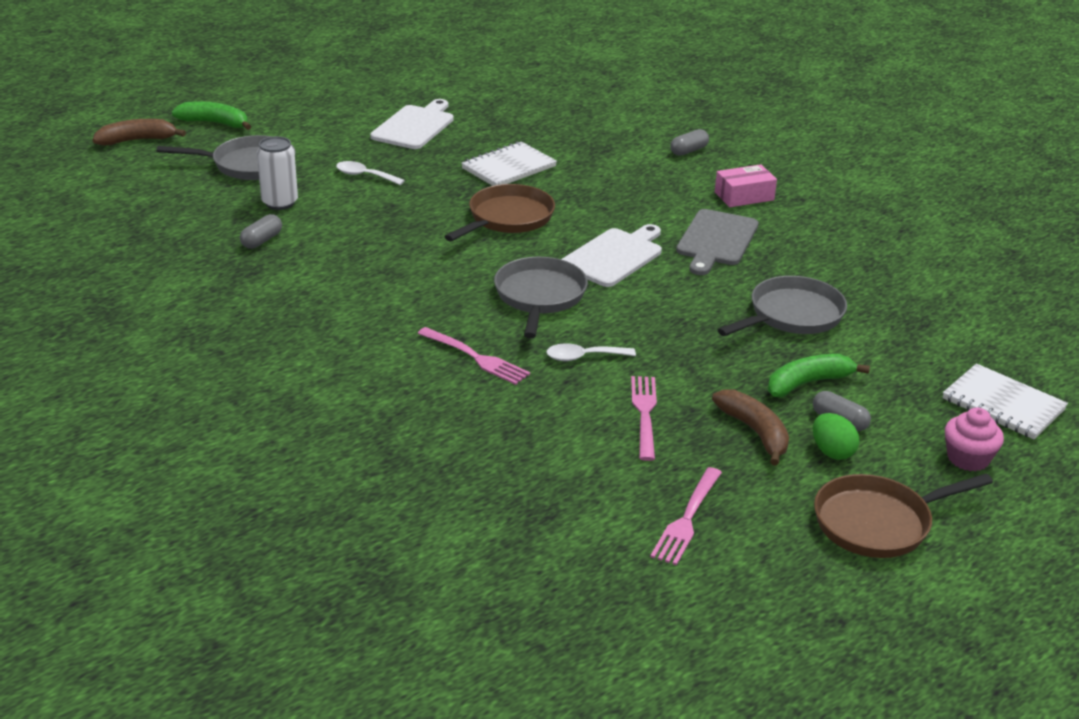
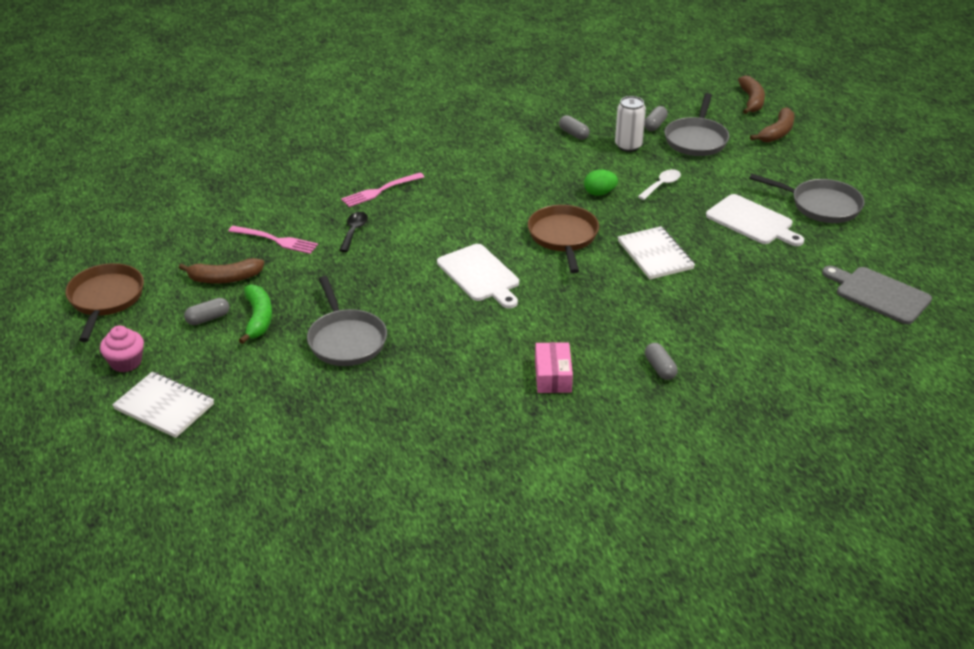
camera: 110 degrees right, 5 degrees up
green banana [172,101,251,130] -> brown banana [750,107,795,142]
brown pan [444,184,555,241] -> brown pan turned 150 degrees counterclockwise [528,205,599,273]
grey pan [494,257,588,338] -> grey pan moved to [749,174,864,223]
white spoon [547,343,636,361] -> black spoon [339,212,368,252]
pink fork [650,467,722,565] -> none
grey cutting board [676,209,758,275] -> grey cutting board moved to [822,266,932,324]
green egg [813,413,859,460] -> green egg moved to [584,170,618,196]
white notebook [943,363,1068,439] -> white notebook turned 60 degrees clockwise [112,372,214,438]
none -> grey capsule [644,106,668,131]

